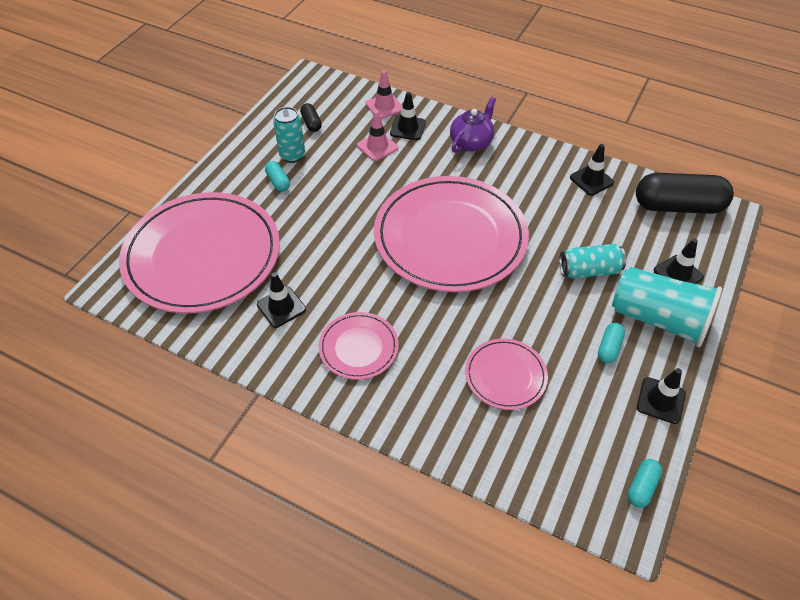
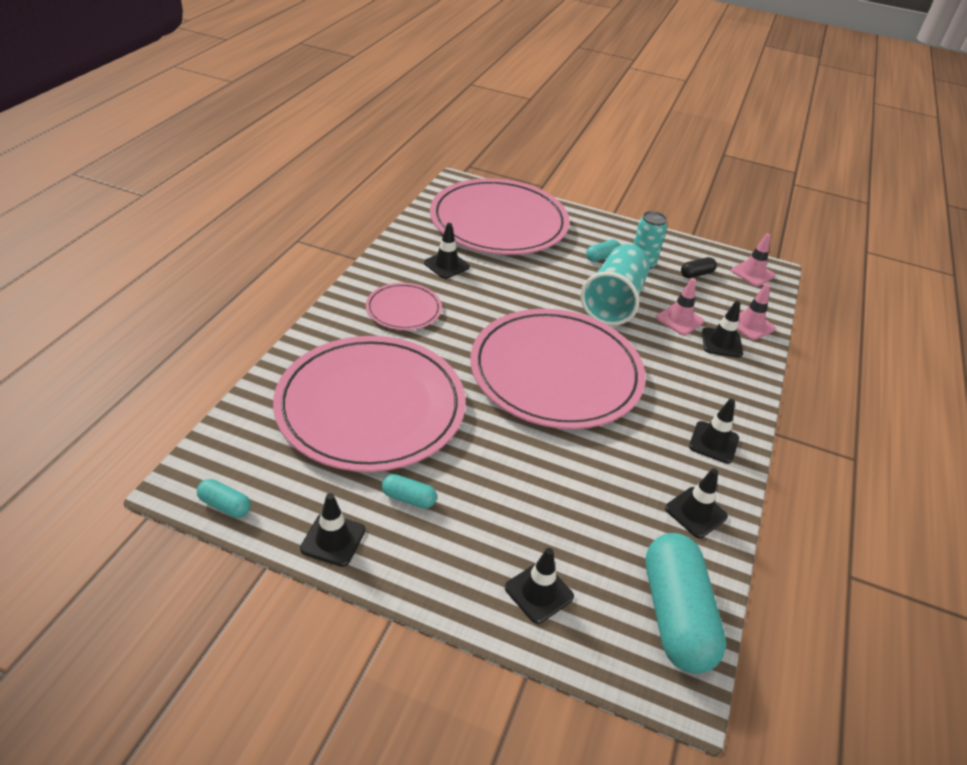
camera: 80 degrees right, 10 degrees down
purple teapot [450,97,496,153] -> none
pink plate [465,338,548,410] -> pink plate [273,336,466,472], size x2.16
turquoise can [559,244,626,278] -> none
turquoise cup [612,267,722,347] -> turquoise cup moved to [581,244,650,326]
black capsule [636,173,734,214] -> turquoise capsule [645,533,726,674]
none -> black traffic cone [689,399,739,464]
none -> pink traffic cone [731,233,775,286]

